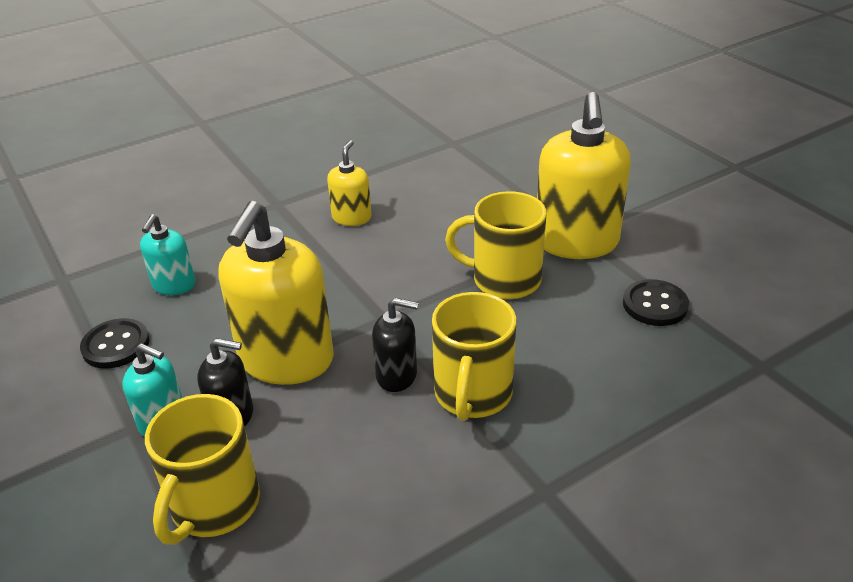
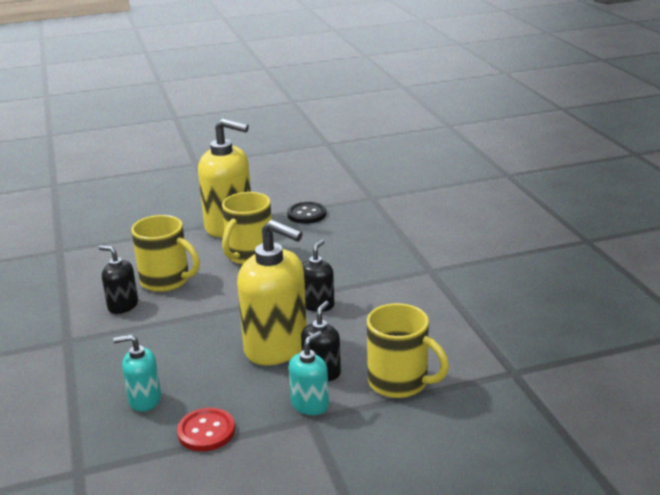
camera: 75 degrees left, 10 degrees down
black button [80,318,149,369] -> red button [177,408,235,451]
turquoise soap dispenser [140,214,195,295] -> turquoise soap dispenser turned 150 degrees clockwise [113,334,161,412]
yellow soap dispenser [327,140,372,226] -> black soap dispenser [99,246,138,314]
yellow mug [432,292,516,421] -> yellow mug moved to [131,215,200,292]

